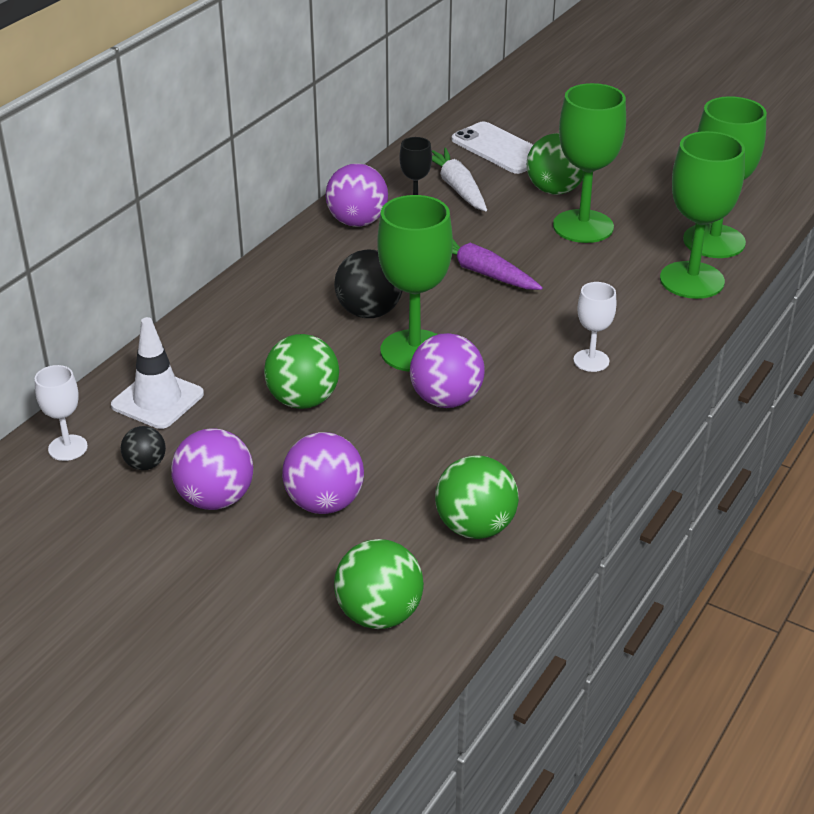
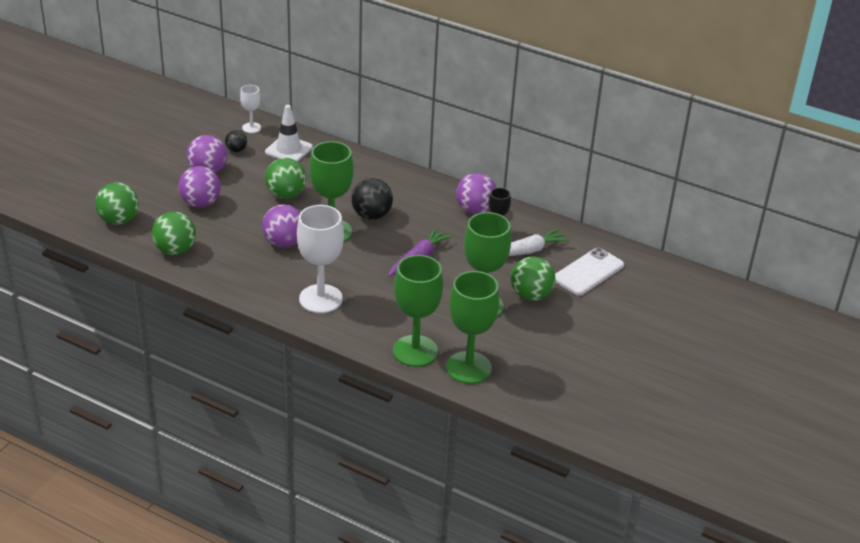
camera: 85 degrees right, 0 degrees up
white goblet [573,282,617,372] -> white goblet [297,205,344,313], size x1.93

